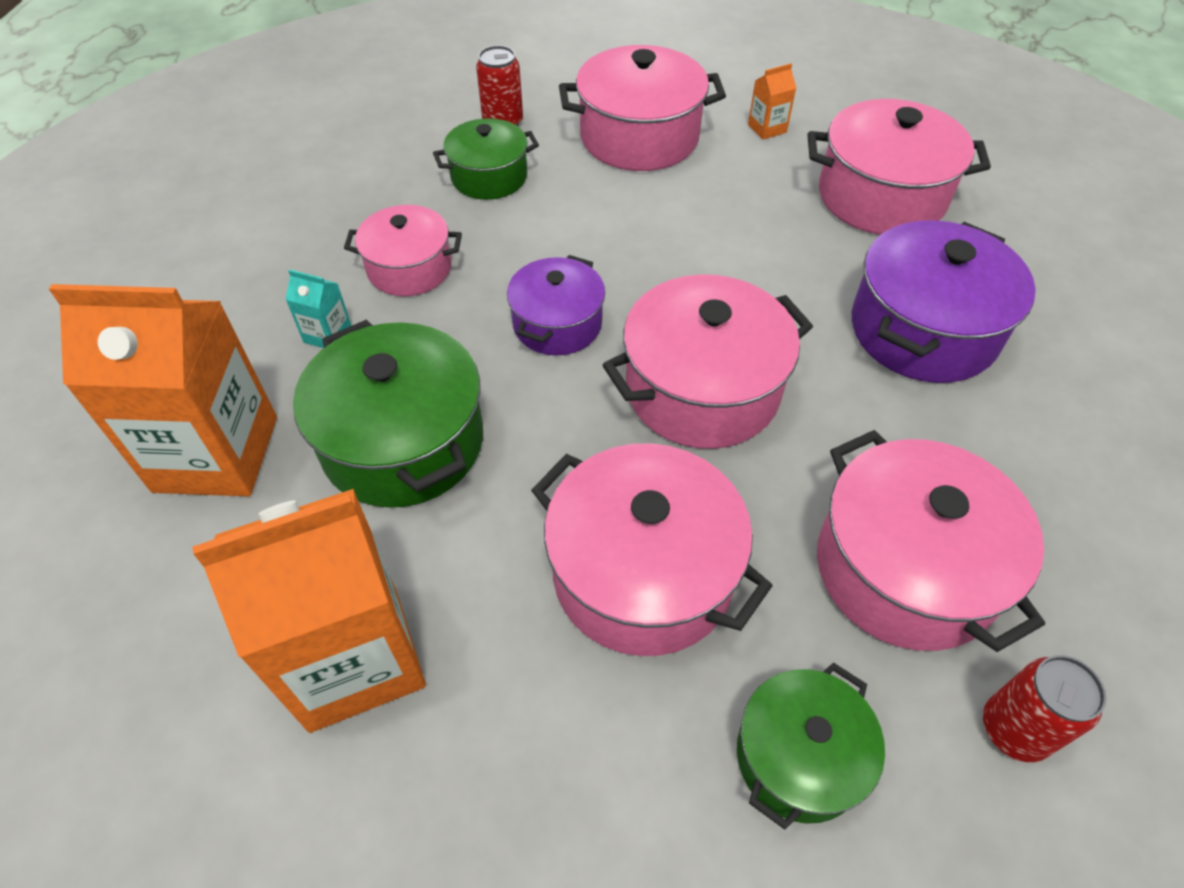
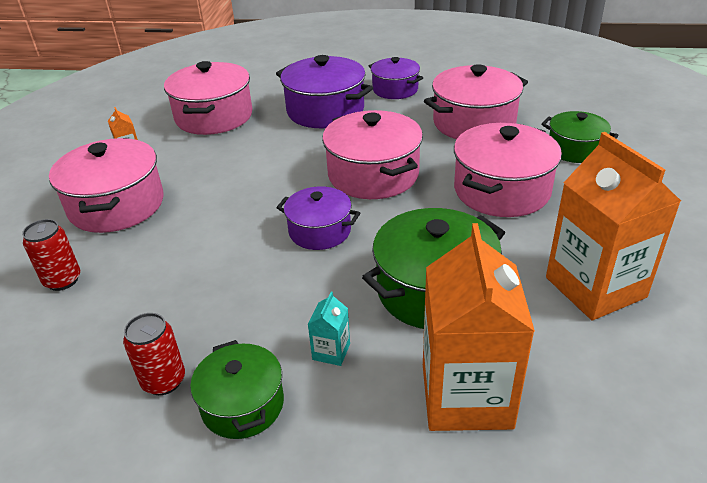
camera: 90 degrees left, 15 degrees down
pink pot [344,205,462,296] -> none
green pot [433,118,539,200] -> green pot moved to [190,340,284,439]
red can [983,655,1106,762] -> red can moved to [123,313,185,395]
none -> purple pot [369,57,423,99]

